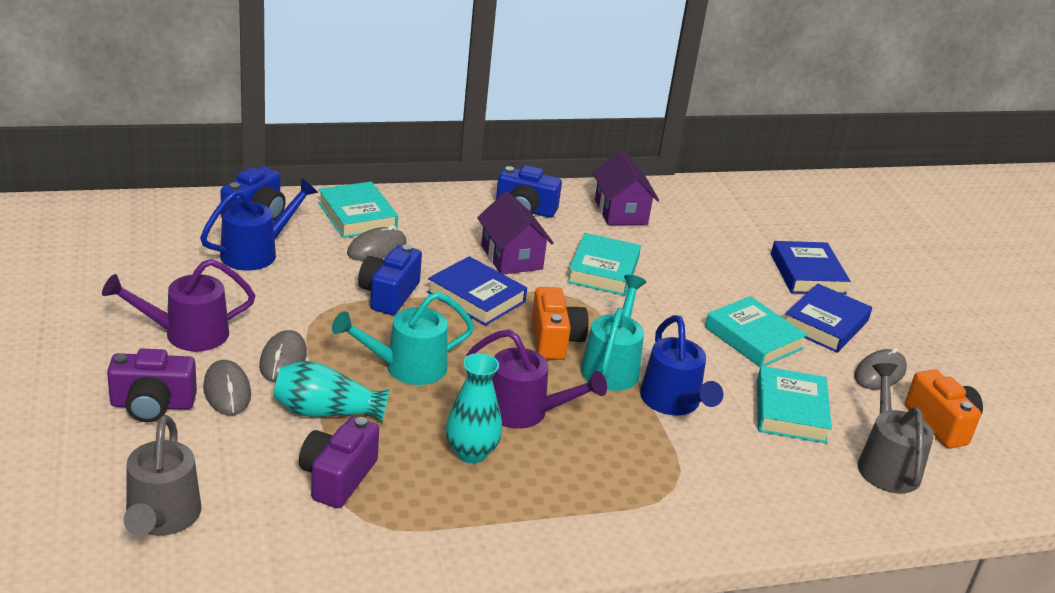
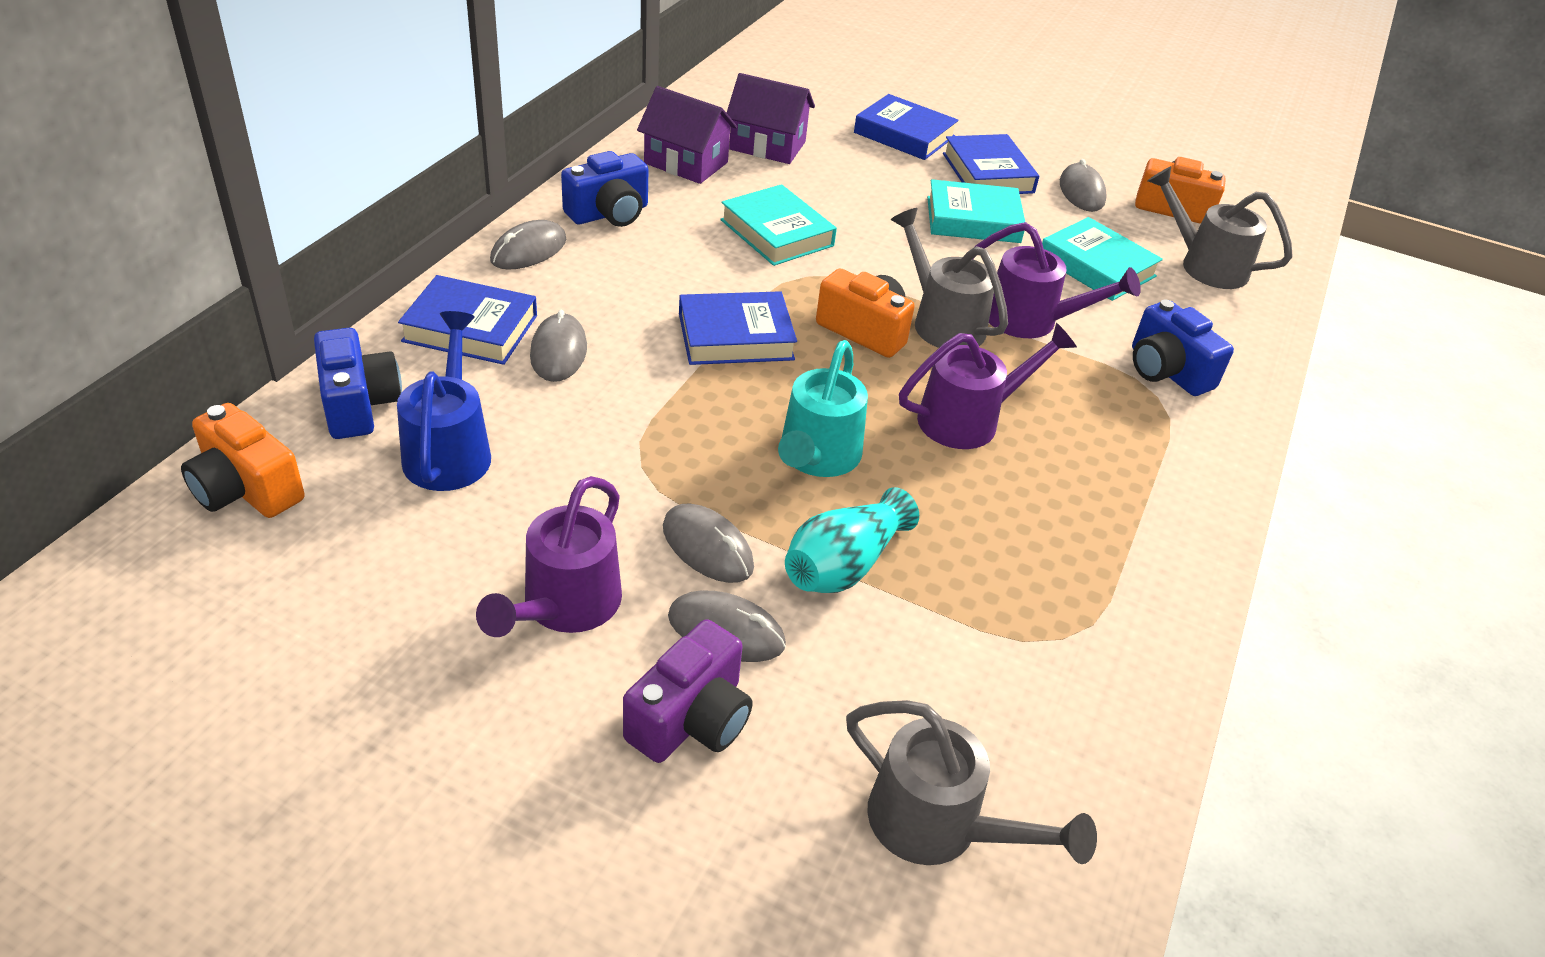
camera: 50 degrees left, 10 degrees up
purple camera [299,416,379,508] -> none
turquoise book [318,181,398,238] -> blue book [398,275,537,365]
blue camera [358,244,422,315] -> blue camera moved to [1132,299,1234,396]
turquoise vase [446,353,502,463] -> none
purple house [477,191,554,274] -> purple house moved to [727,73,815,164]
turquoise watering can [581,275,646,391] -> grey watering can [891,208,1008,348]
blue watering can [640,315,723,415] -> purple watering can [973,222,1141,338]
none -> orange camera [181,403,305,518]
none -> grey mouse [490,220,566,270]

